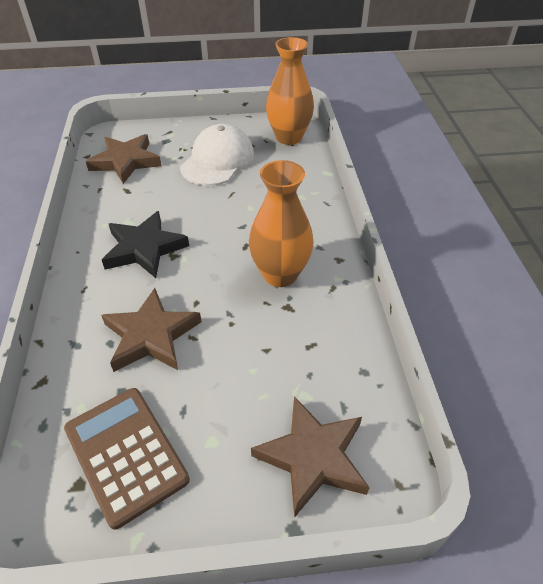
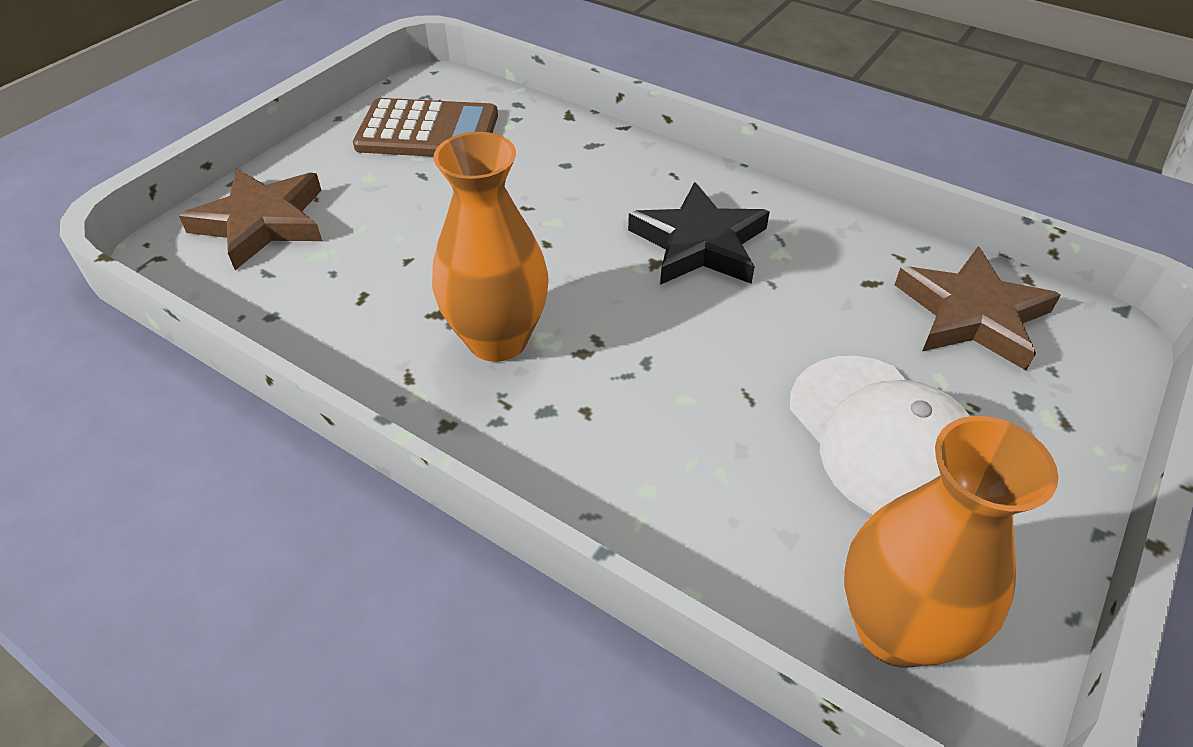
camera: 130 degrees right, 0 degrees up
brown star [101,288,202,372] -> none

